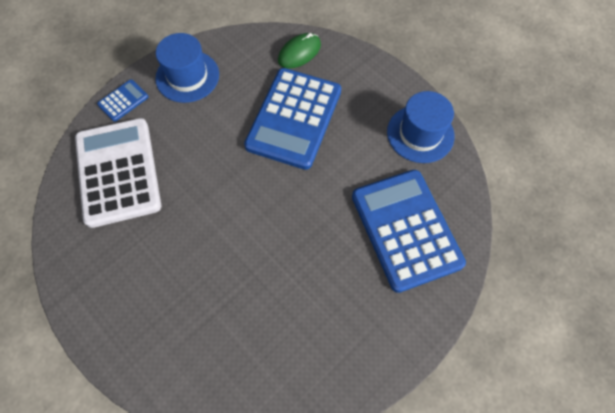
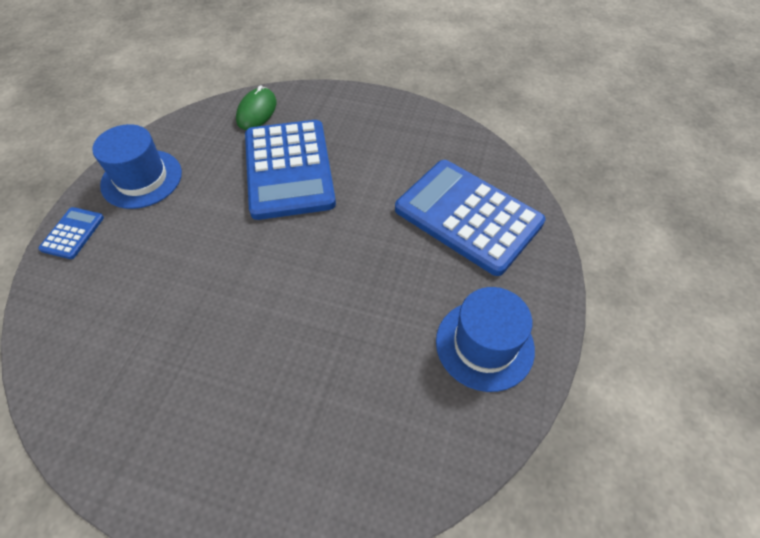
camera: 30 degrees left, 10 degrees down
white calculator [75,118,161,228] -> none
blue hat [387,91,455,163] -> blue hat moved to [436,287,535,392]

